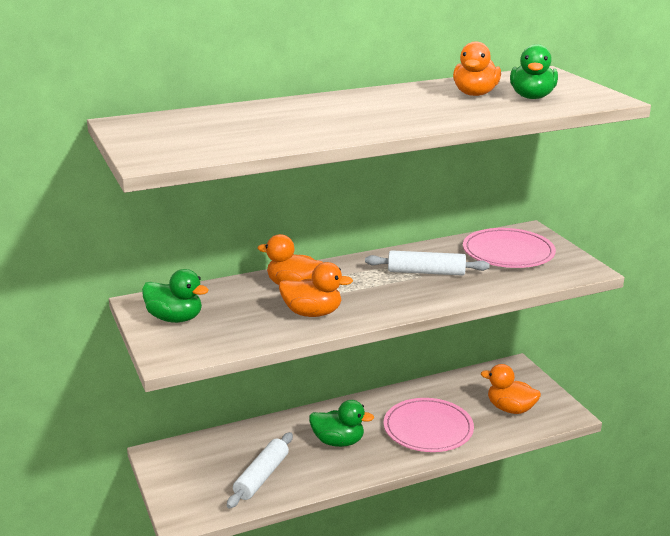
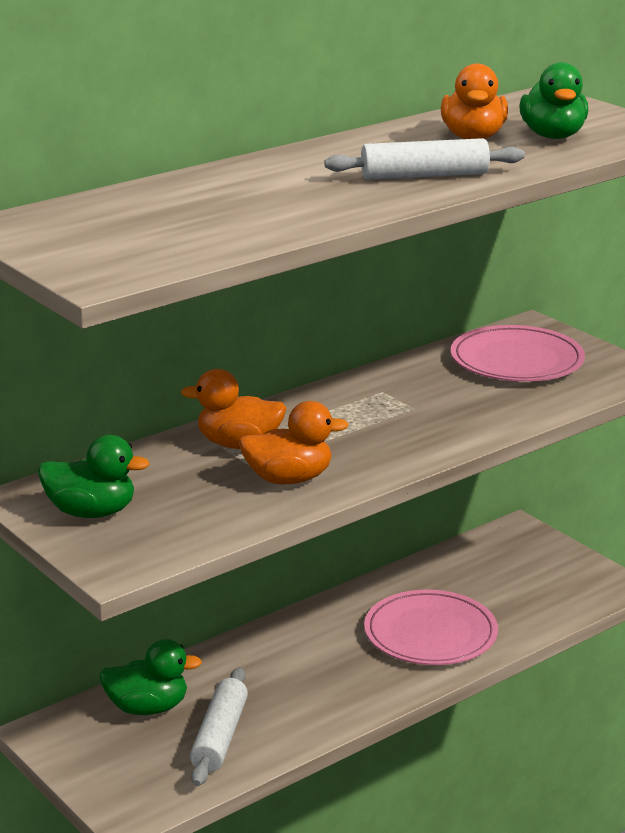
camera: 15 degrees left, 0 degrees up
green duck [309,400,374,447] -> green duck moved to [99,639,202,715]
white rolling pin [365,250,490,276] -> white rolling pin moved to [325,138,525,180]
orange duck [481,364,541,414] -> none

